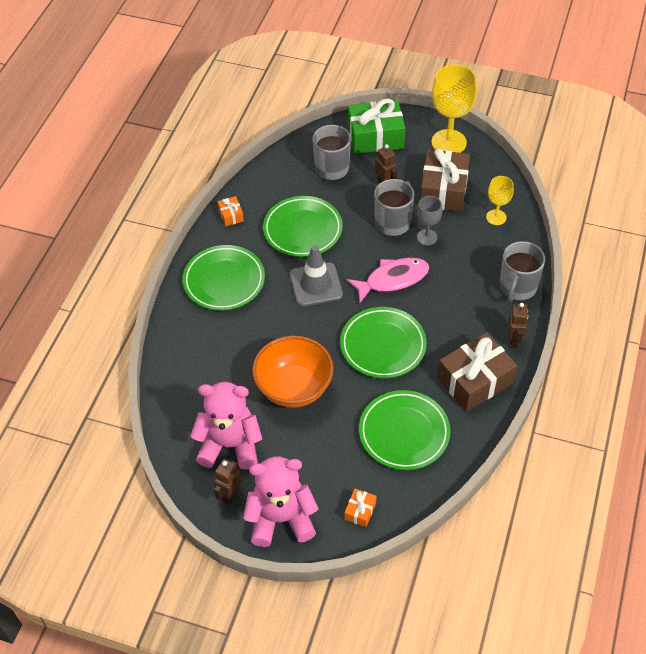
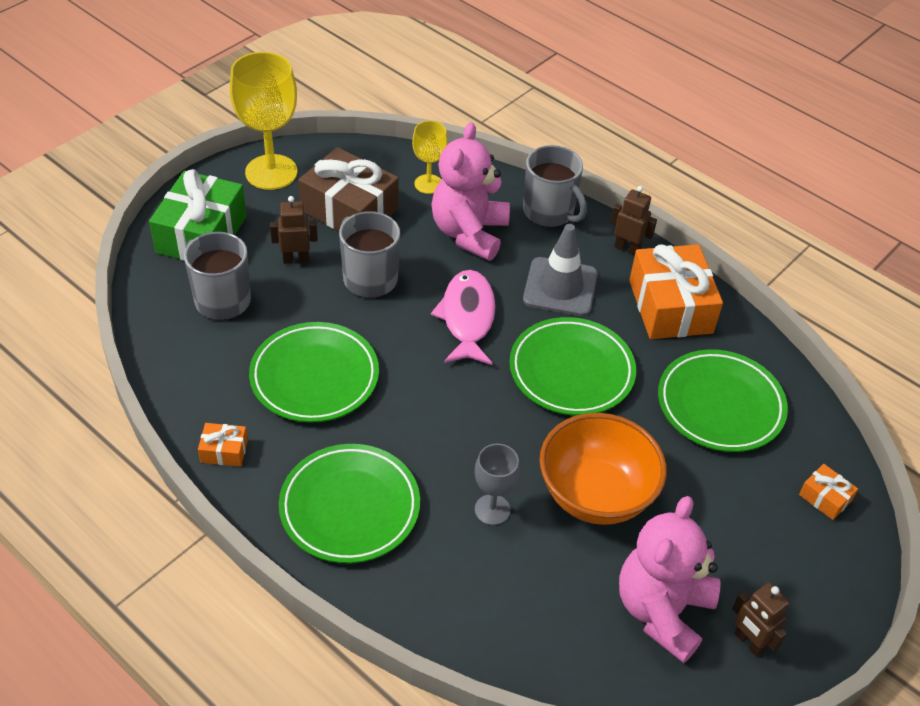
camera: 70 degrees left, 5 degrees down
pink teddy bear [243,456,318,547] -> pink teddy bear moved to [431,122,510,261]
grey traffic cone [290,245,343,306] -> grey traffic cone moved to [523,224,598,316]
grey goblet [417,196,442,245] -> grey goblet moved to [475,444,520,525]
brown gift [437,333,518,412] -> orange gift [629,244,723,339]

